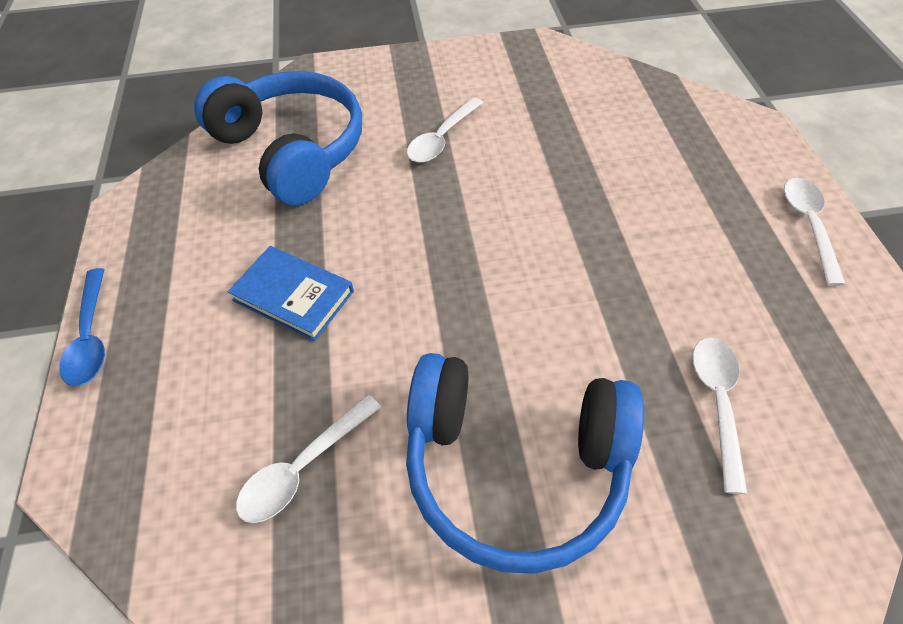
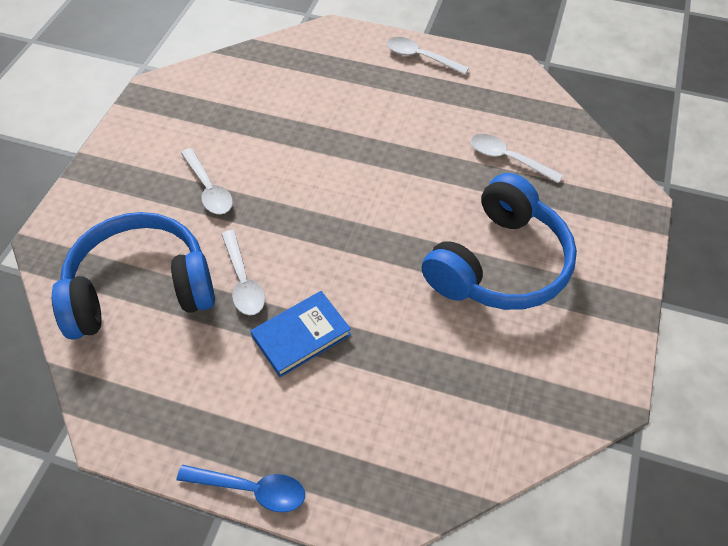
camera: 65 degrees left, 0 degrees up
white spoon [236,395,381,523] -> white spoon moved to [221,230,265,315]

